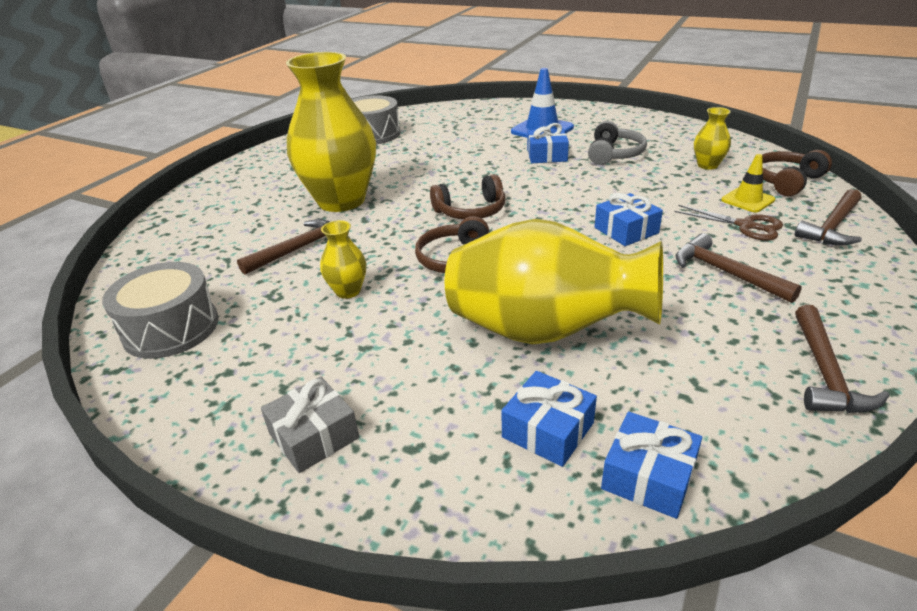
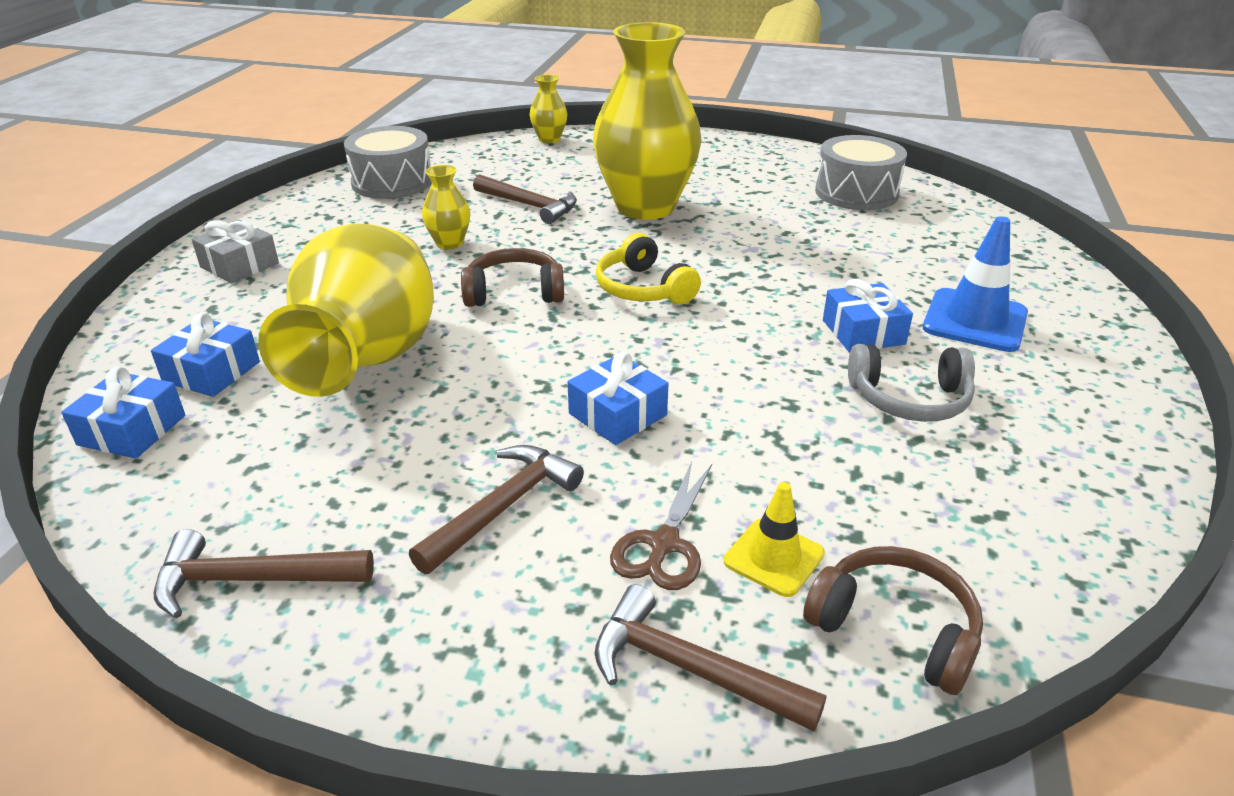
camera: 75 degrees right, 0 degrees up
brown headphones [430,174,505,220] -> yellow headphones [596,233,701,304]
yellow vase [694,107,731,170] -> yellow vase moved to [529,74,567,143]

